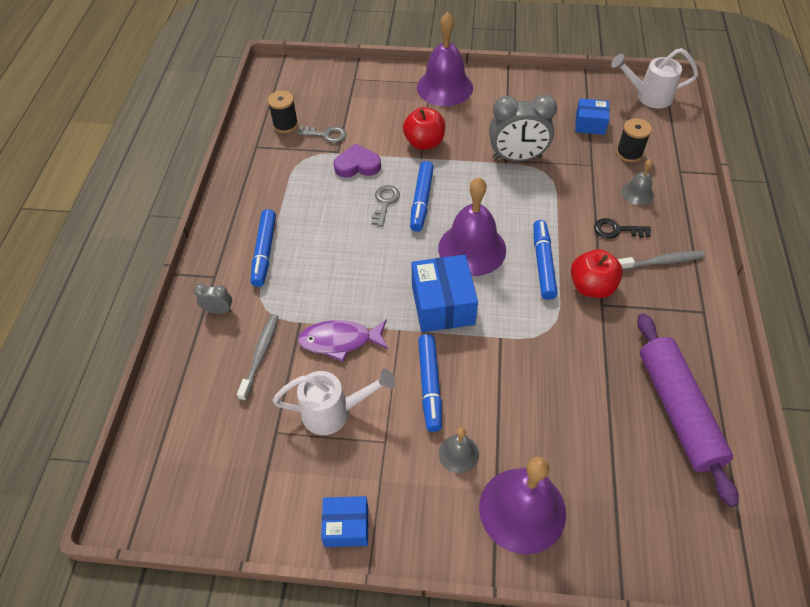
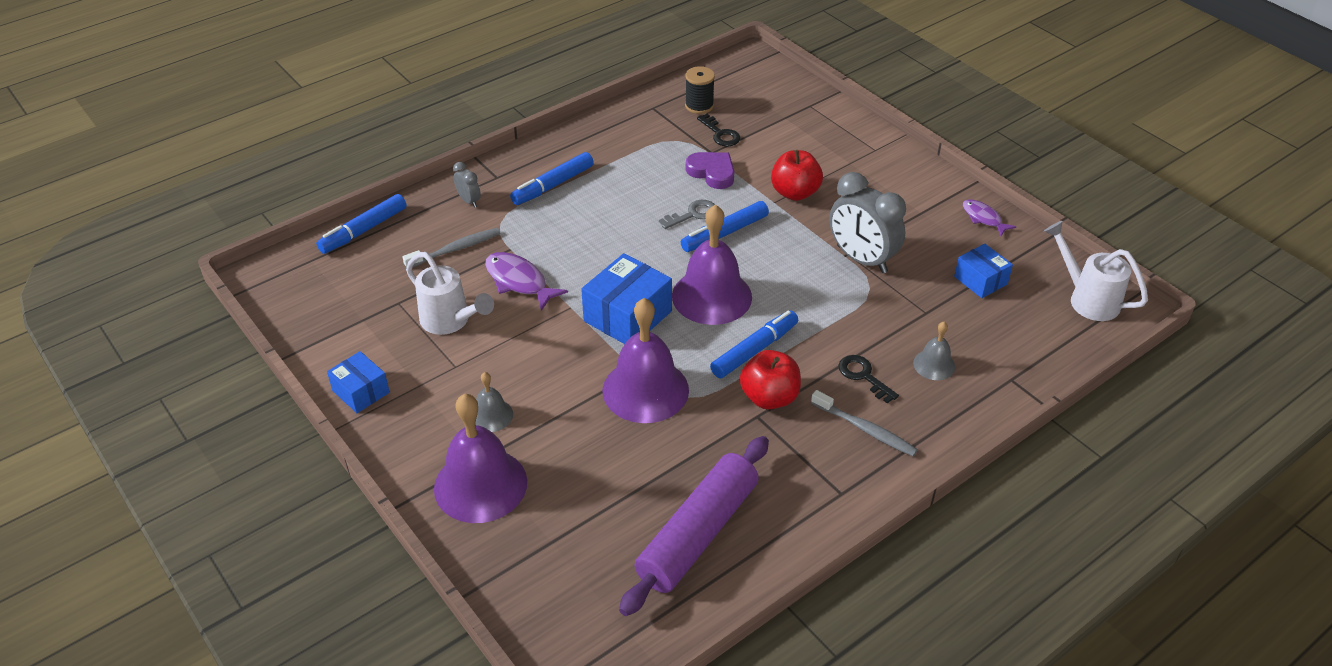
camera: 45 degrees right, 10 degrees down
grey key [297,126,346,143] -> black key [697,114,740,146]
purple bell [417,12,473,106] -> purple bell moved to [603,298,689,423]
blue marker [418,334,442,432] -> blue marker moved to [316,194,406,254]
black spool [616,118,652,162] -> none
none -> purple fish [963,199,1016,236]

